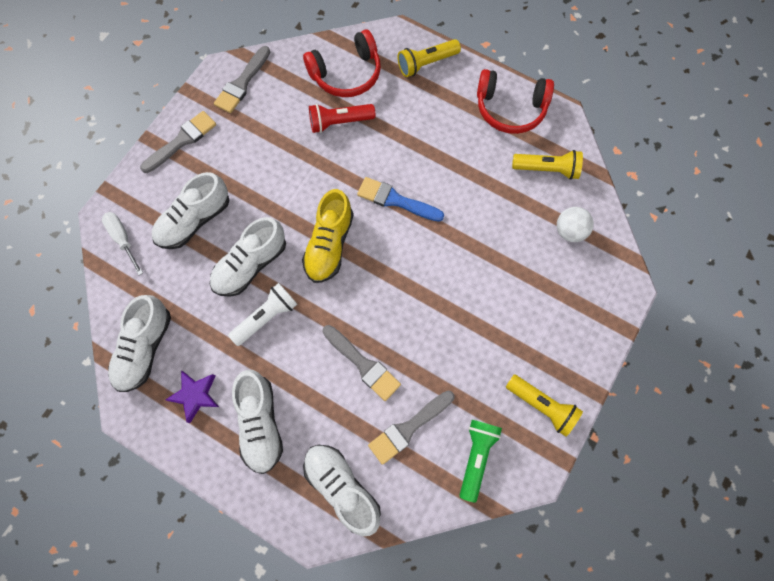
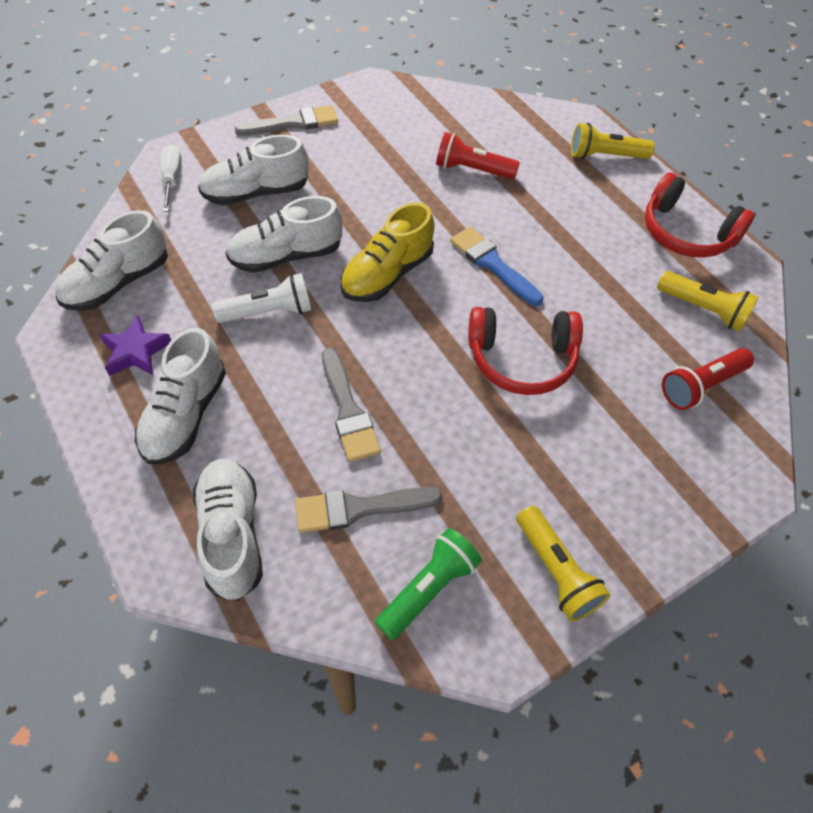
camera: 25 degrees right, 15 degrees down
grey brush [214,46,270,113] -> none
red headphones [303,29,381,97] -> red headphones moved to [468,307,583,395]
white ball [557,207,594,242] -> red flashlight [662,348,754,410]

